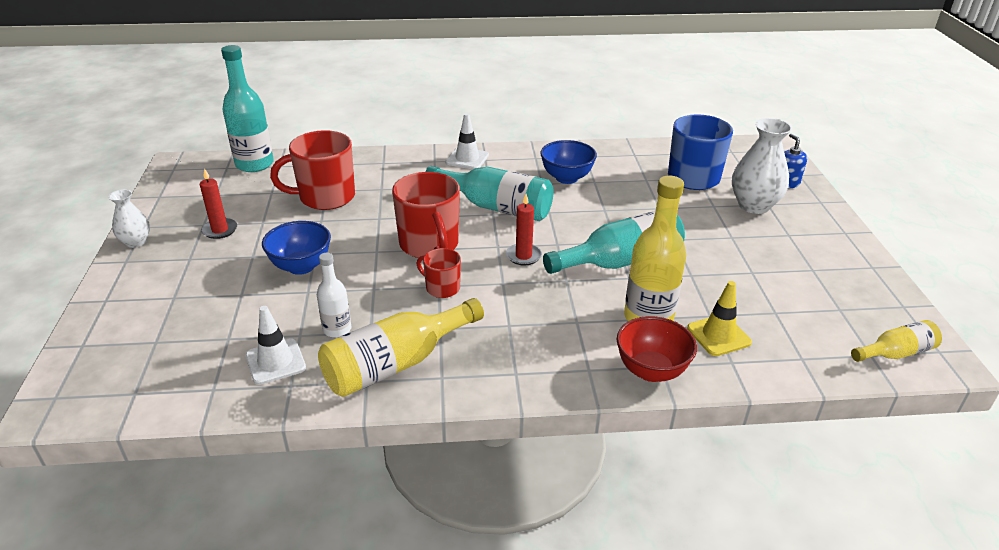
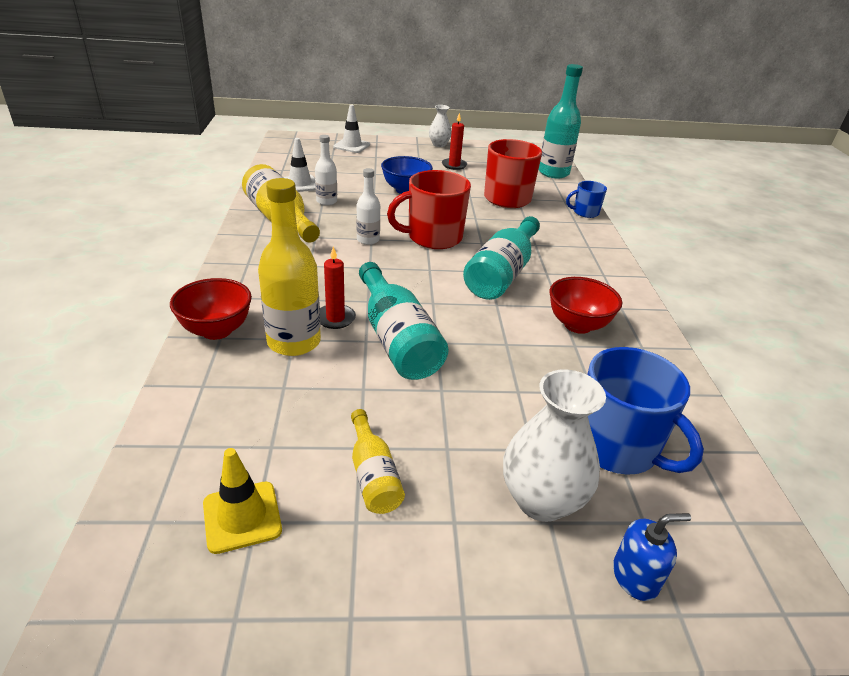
camera: 90 degrees right, 0 degrees up
red mug [417,248,461,298] -> white bottle [356,168,380,245]
white traffic cone [446,113,489,170] -> white traffic cone moved to [333,105,370,153]
red candle [506,194,542,265] -> red candle moved to [320,246,356,329]
blue bowl [540,140,597,184] -> red bowl [550,277,622,334]
yellow traffic cone [687,281,752,356] -> yellow traffic cone moved to [203,448,282,554]
yellow bottle [851,320,942,362] -> yellow bottle moved to [351,409,405,514]
none -> blue mug [566,181,607,218]

